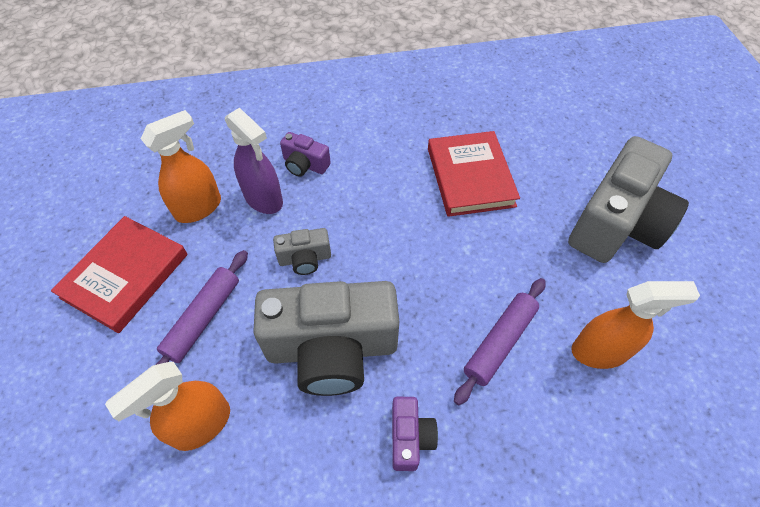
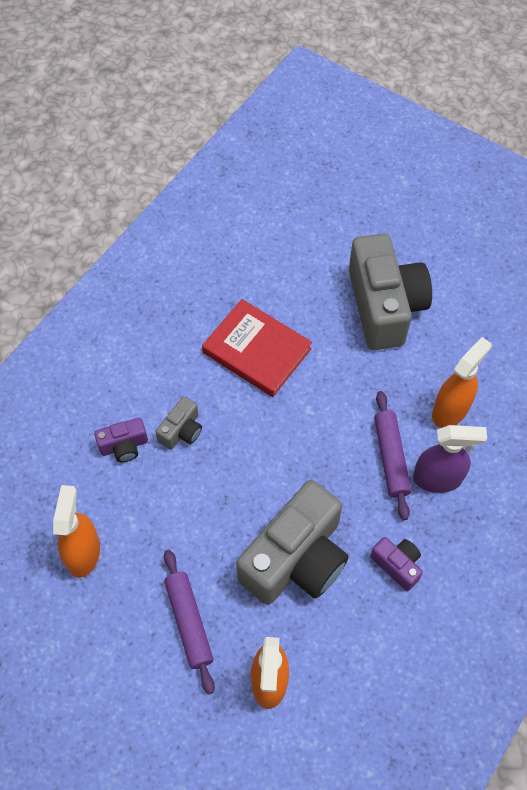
camera: 45 degrees left, 5 degrees up
red book [51,216,188,333] -> none
purple spray bottle [225,108,283,214] -> purple spray bottle moved to [413,425,487,493]
grey camera [273,228,331,275] -> grey camera moved to [155,396,202,450]

